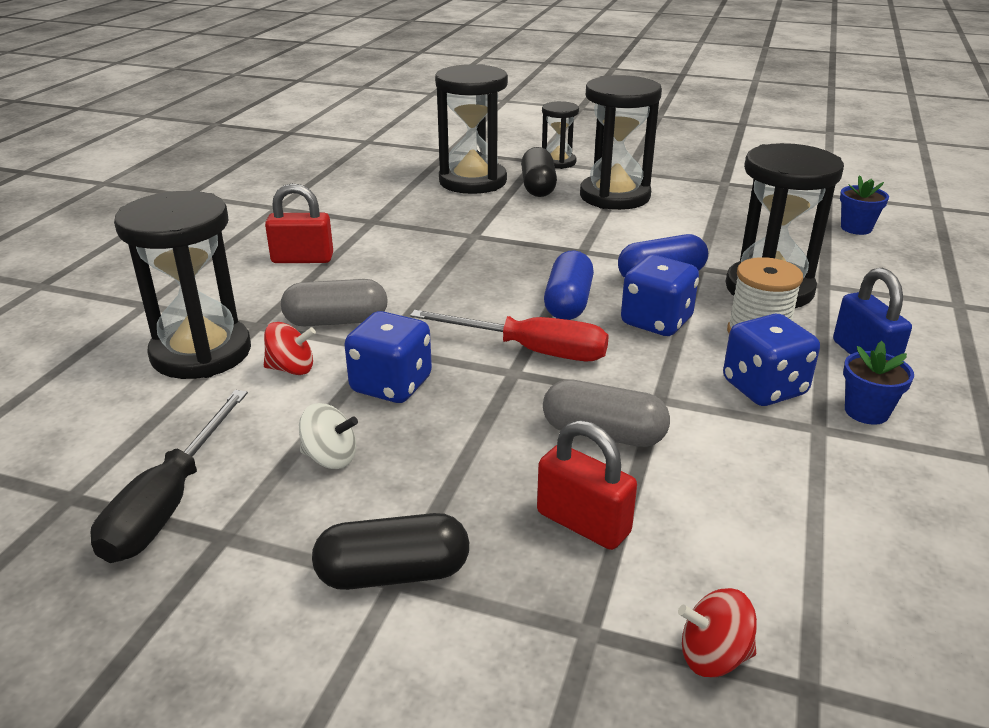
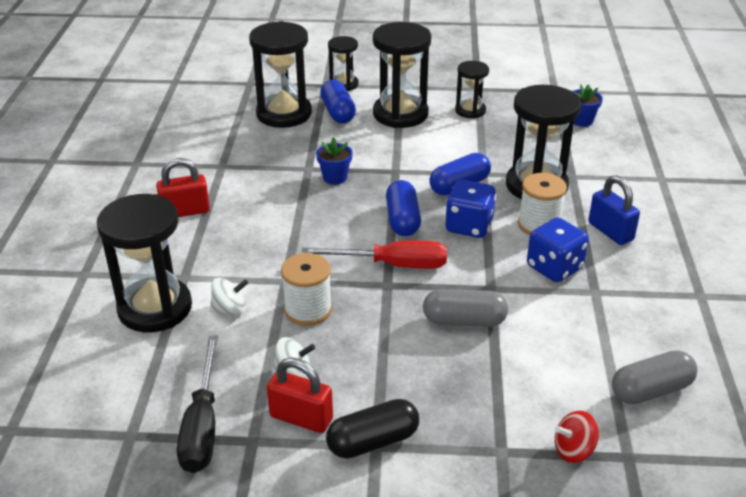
camera: 15 degrees left, 5 degrees up
red spinning top [264,322,316,375] -> white spinning top [210,278,248,315]
grey capsule [281,279,388,326] -> grey capsule moved to [612,350,697,404]
blue dice [344,311,432,403] -> white spool [281,253,332,326]
black capsule [521,147,557,197] -> blue capsule [320,80,356,123]
red padlock [537,420,637,550] -> red padlock moved to [267,358,333,433]
blue flower pot [843,341,914,425] -> blue flower pot moved to [316,137,353,184]
none -> black hourglass [455,61,489,119]

